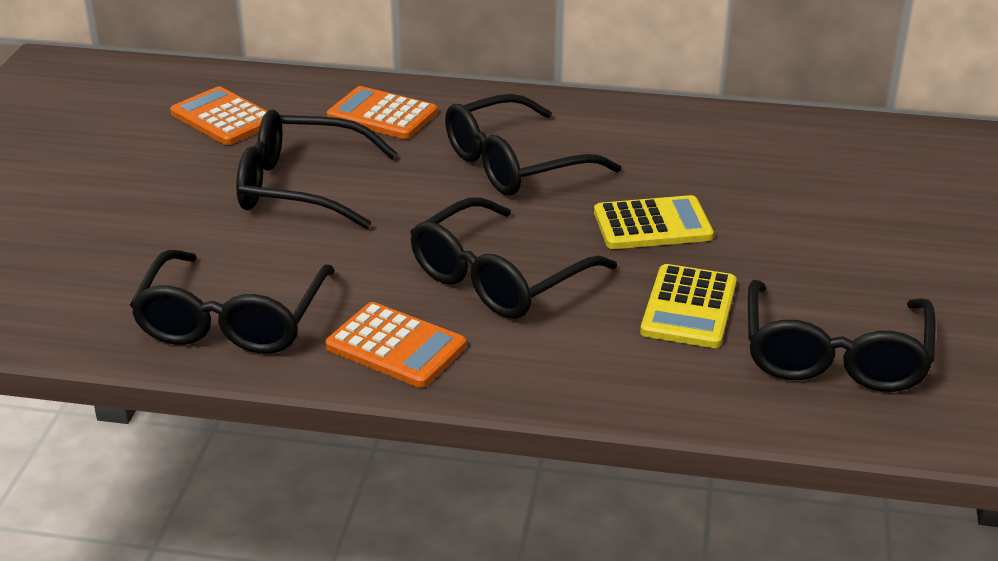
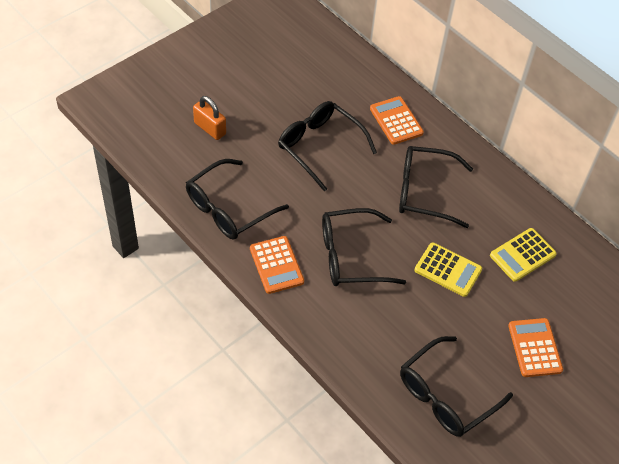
camera: 35 degrees right, 20 degrees up
orange calculator [170,87,267,145] -> orange calculator moved to [508,318,563,377]
yellow calculator [640,264,736,348] -> yellow calculator moved to [490,228,557,282]
none -> orange padlock [193,96,226,140]

